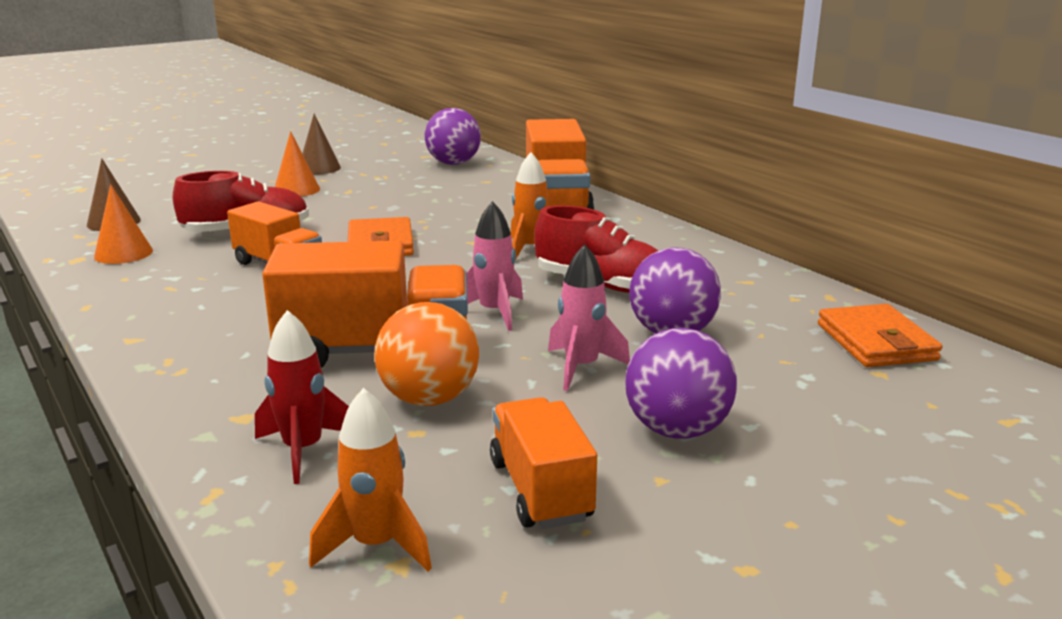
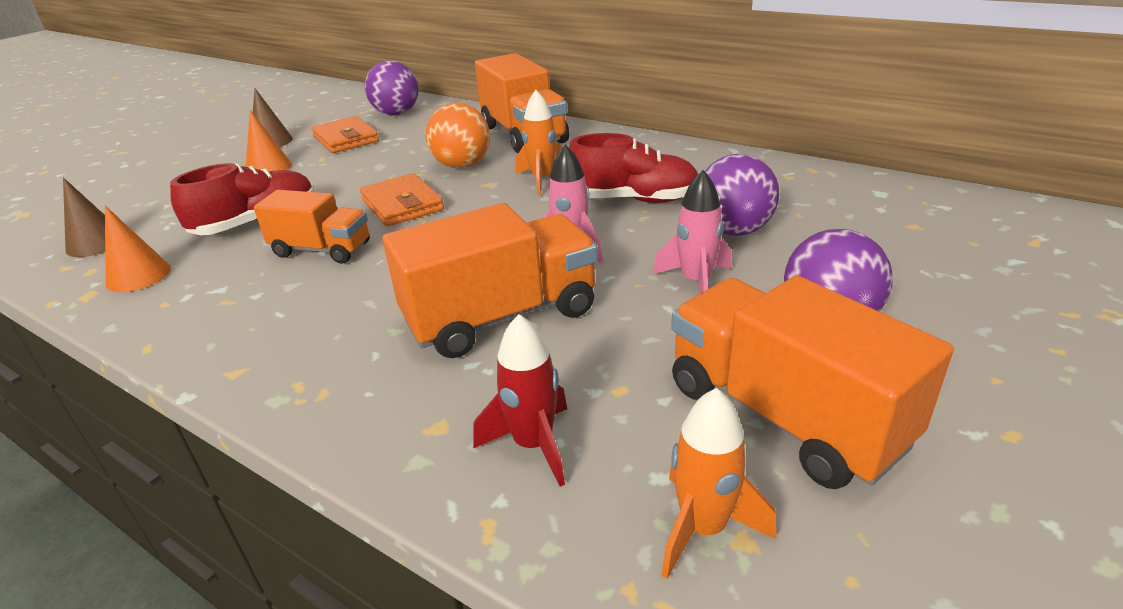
camera: 20 degrees left, 10 degrees up
orange ball [374,302,479,406] -> orange ball moved to [426,103,490,168]
orange truck [490,397,597,529] -> orange truck [671,276,954,489], size x1.59
orange wallet [818,304,942,367] -> orange wallet moved to [311,116,379,153]

